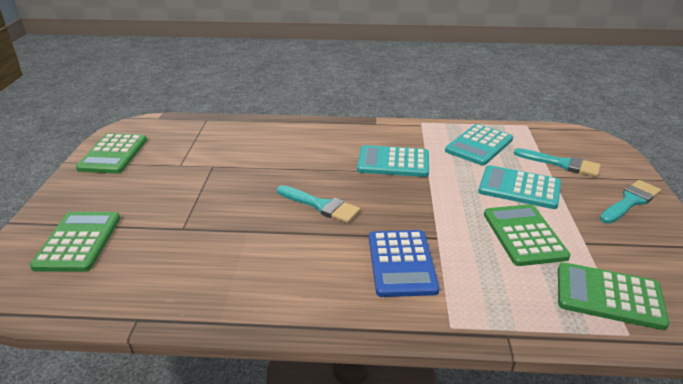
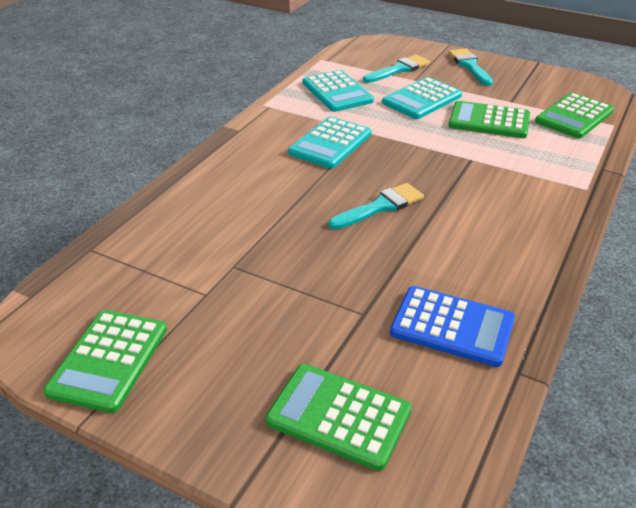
camera: 65 degrees left, 5 degrees up
green calculator [76,133,147,174] -> green calculator turned 75 degrees clockwise [44,310,167,413]
blue calculator [369,230,440,297] -> blue calculator moved to [390,286,515,367]

